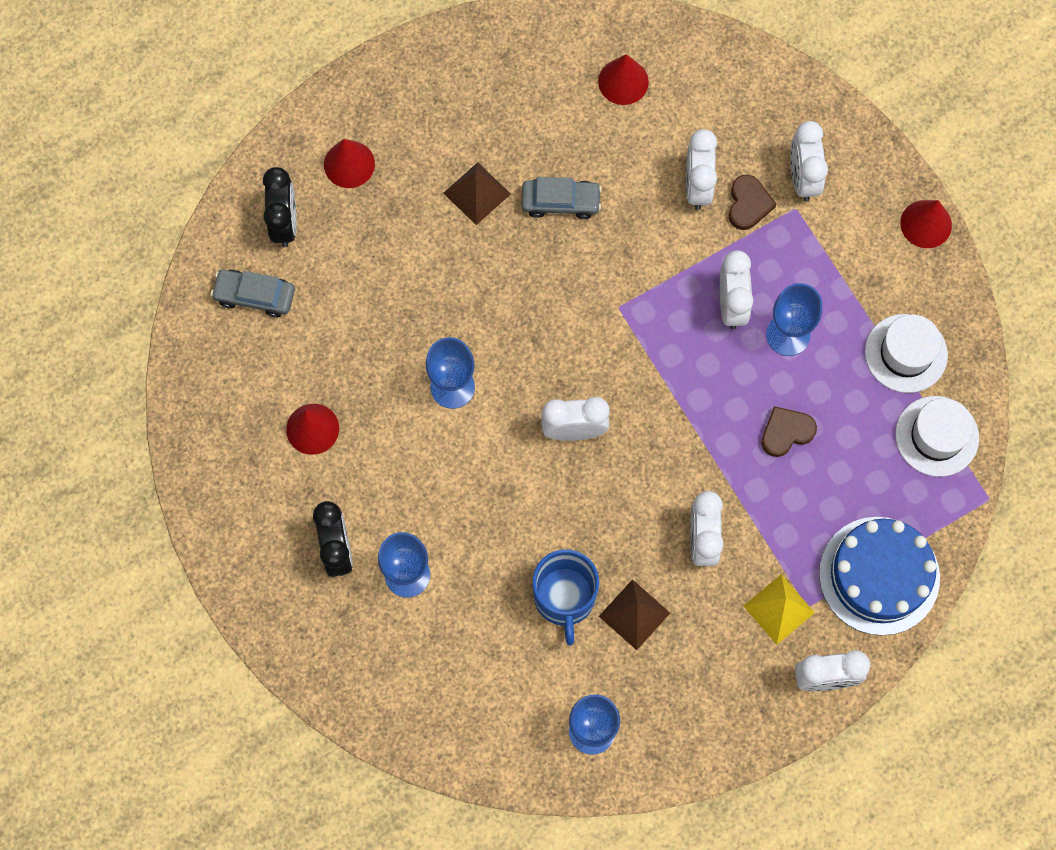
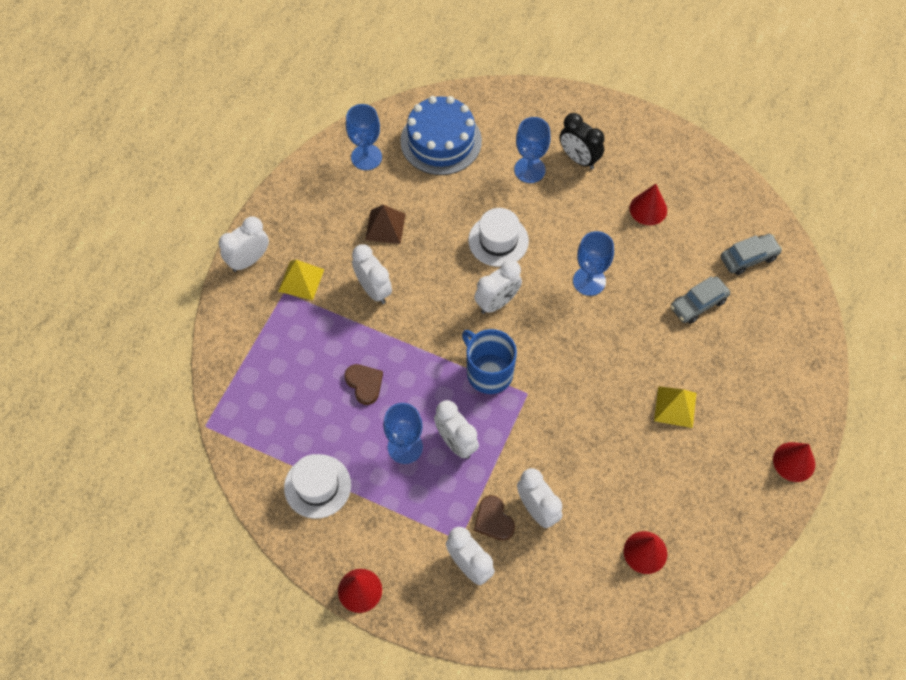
camera: 145 degrees right, 10 degrees down
black clock [263,167,297,247] -> none
red cone [324,139,375,188] -> red cone moved to [773,442,815,482]
brown pyramid [444,162,511,225] -> yellow pyramid [654,386,696,428]
grey car [521,177,602,219] -> grey car moved to [671,276,730,324]
blue mug [533,549,599,646] -> blue mug moved to [462,329,517,394]
brown heart [761,406,817,457] -> brown heart turned 60 degrees counterclockwise [344,364,383,405]
blue cake [819,517,940,636] -> blue cake moved to [400,96,482,175]
white hat [895,396,979,477] -> white hat moved to [468,208,529,267]

